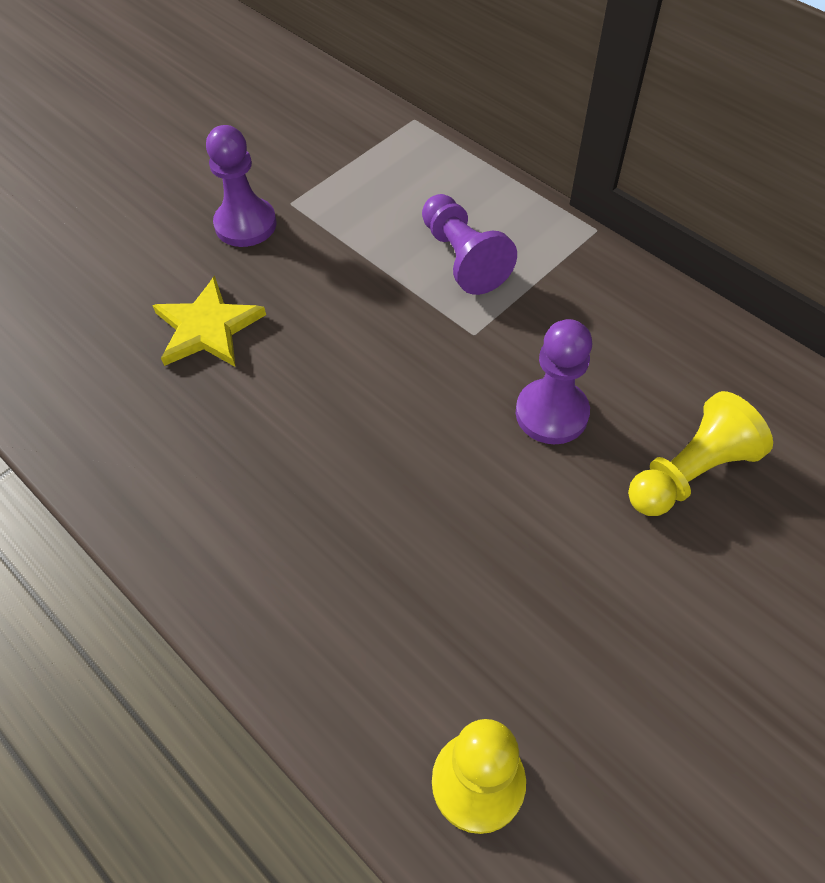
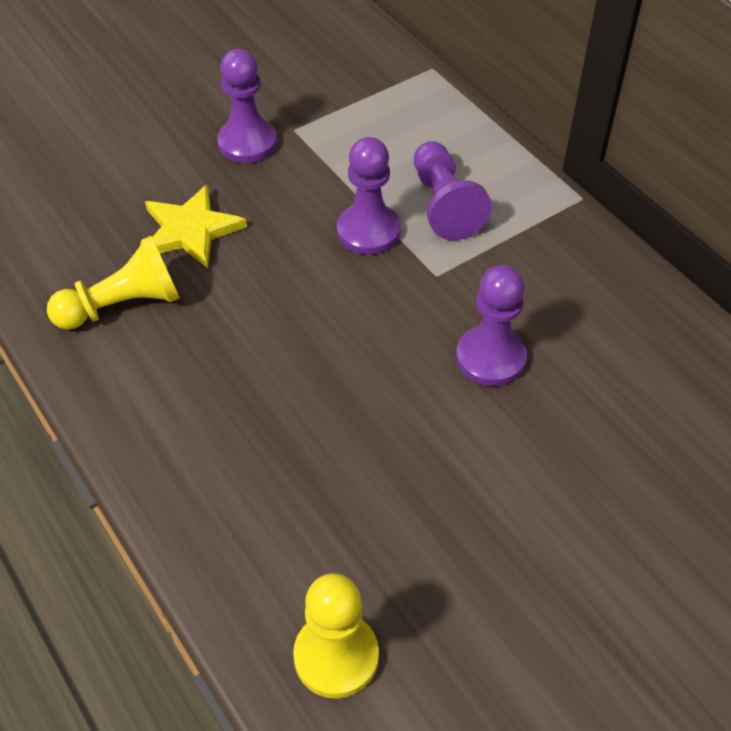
camera: 10 degrees right, 5 degrees down
yellow pawn [628,391,773,516] -> yellow pawn moved to [47,236,180,330]
none -> purple pawn [337,137,401,255]

